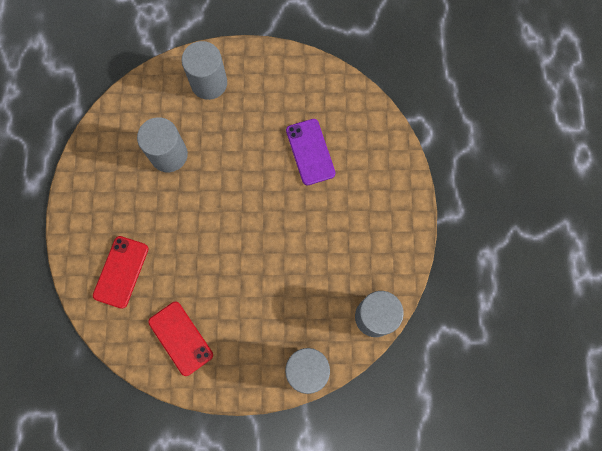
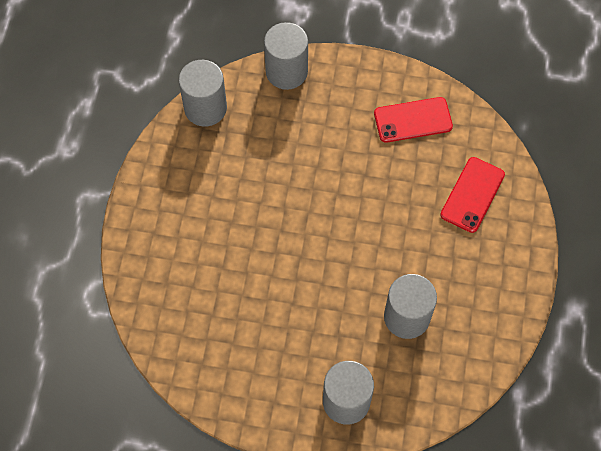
camera: 170 degrees left, 10 degrees down
red phone [148,302,213,376] -> red phone turned 75 degrees counterclockwise [374,97,453,143]
purple phone [286,119,335,185] -> none

